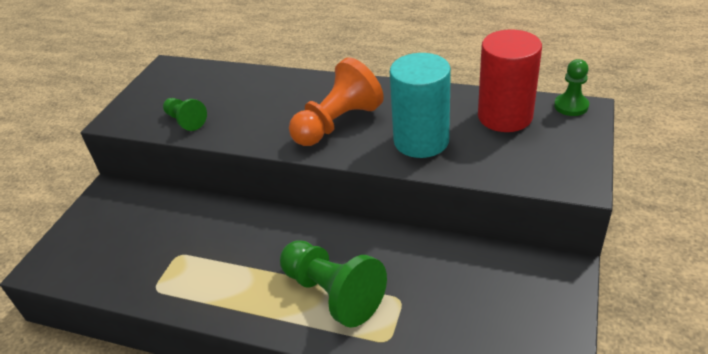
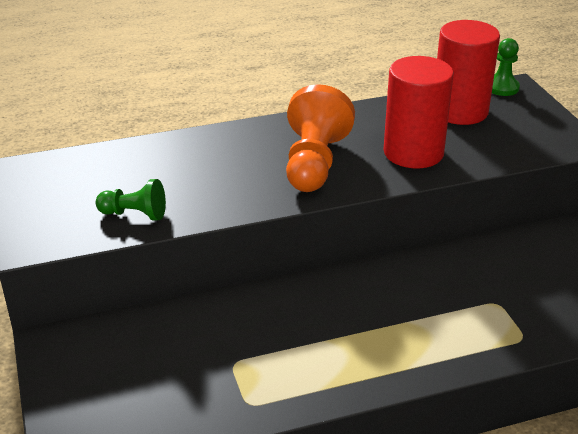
camera: 40 degrees left, 5 degrees down
green pawn [280,240,387,328] -> none
turquoise cylinder [390,53,451,158] -> red cylinder [384,56,454,168]

